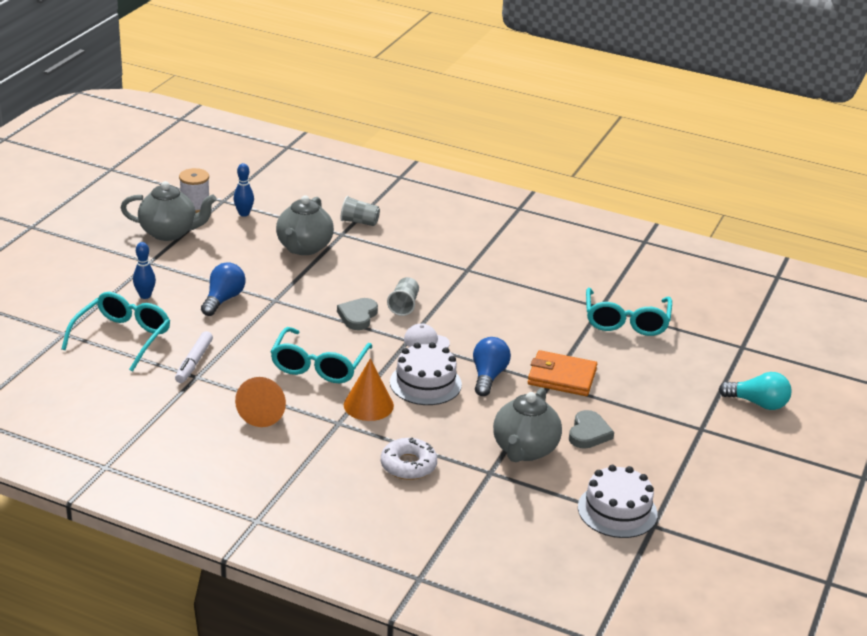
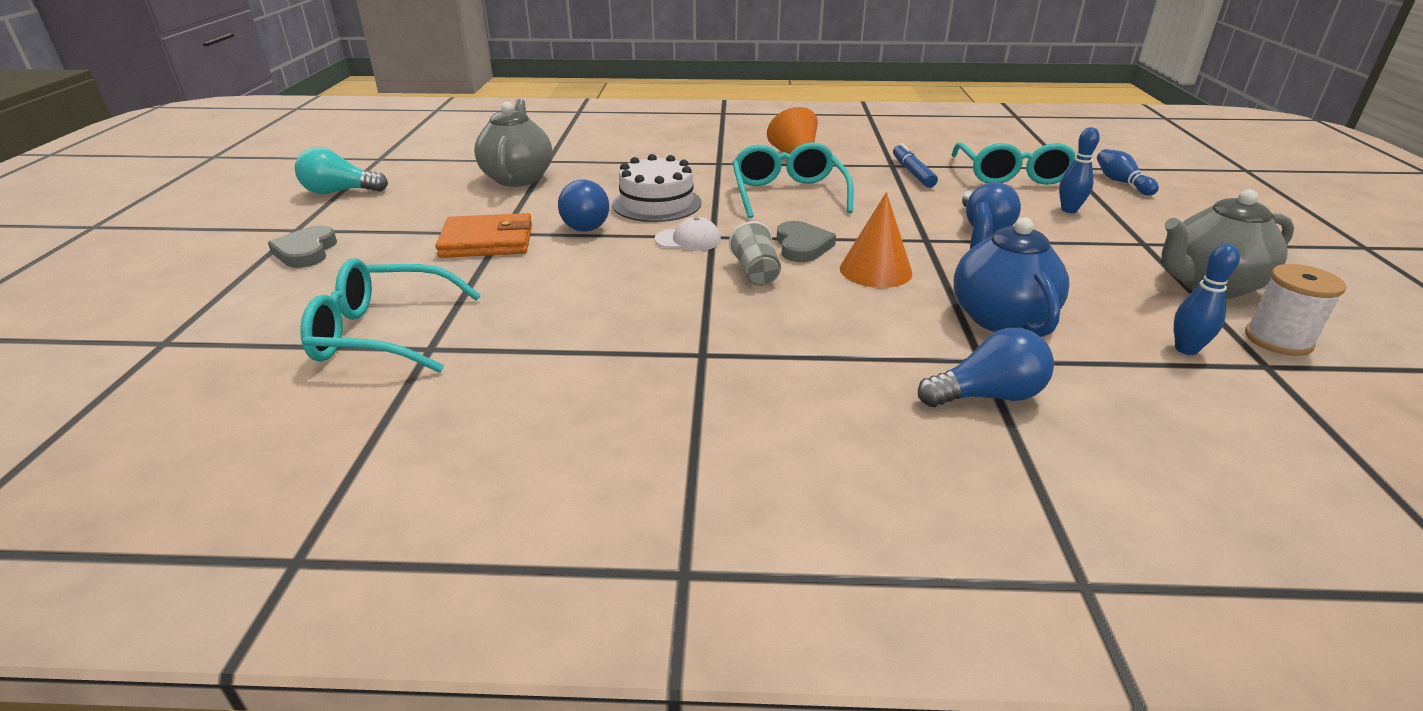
camera: 160 degrees right, 0 degrees up
white marker [175,331,213,383] -> blue marker [893,143,938,188]
grey teapot [276,196,334,255] -> blue teapot [953,202,1069,337]
grey cup [340,196,380,226] -> blue light bulb [918,328,1054,407]
orange cone [344,358,394,421] -> orange cone moved to [840,192,912,288]
white donut [381,437,437,480] -> none
grey heart [569,410,614,449] -> grey heart moved to [268,225,337,268]
white cake [578,465,658,538] -> none
turquoise glasses [586,288,672,336] -> turquoise glasses turned 75 degrees counterclockwise [300,258,481,373]
turquoise light bulb [719,372,791,410] -> turquoise light bulb moved to [295,147,388,194]
none -> blue bowling pin [1097,149,1159,195]

